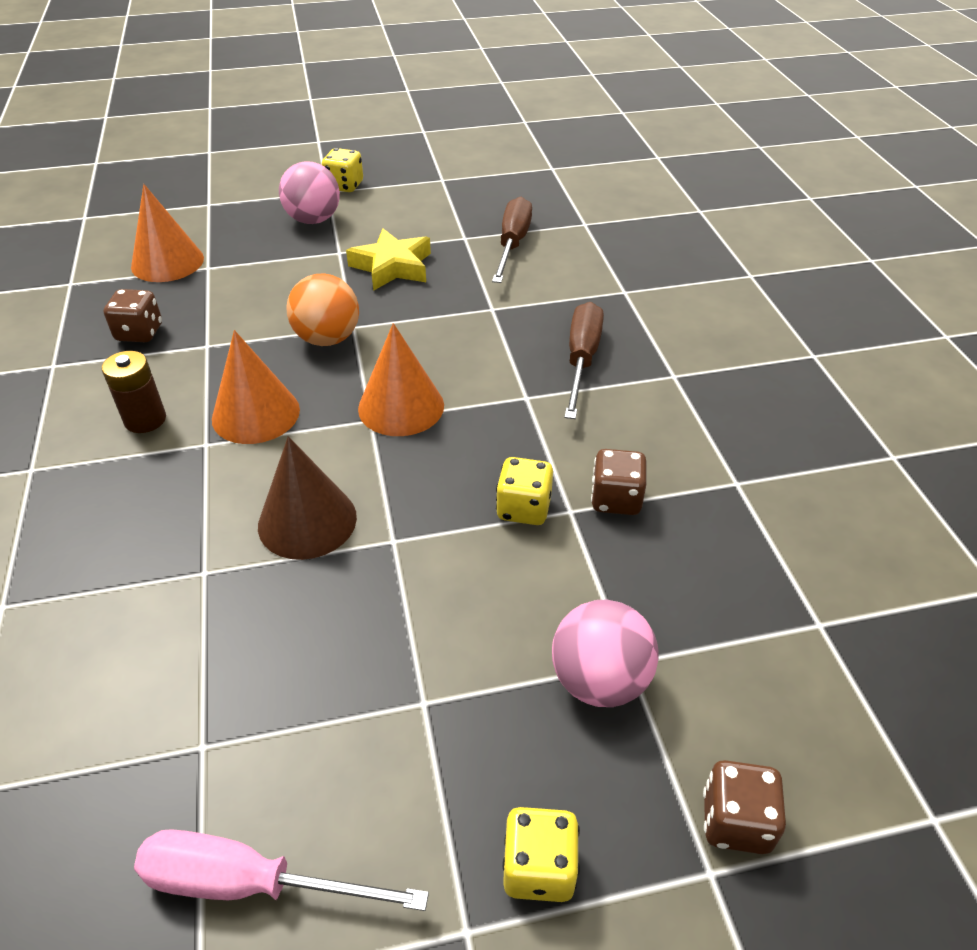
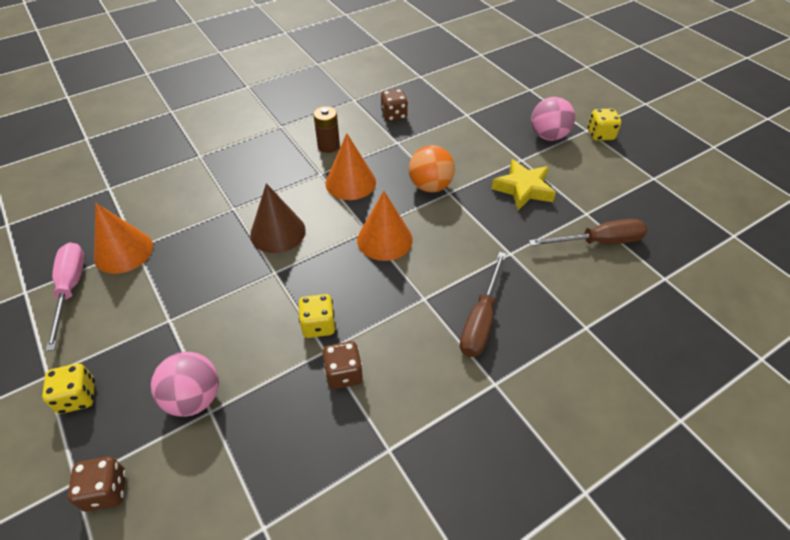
camera: 70 degrees right, 5 degrees up
orange cone [131,184,204,282] -> orange cone moved to [94,203,153,274]
brown screwdriver [564,302,604,419] -> brown screwdriver turned 120 degrees clockwise [460,252,506,357]

